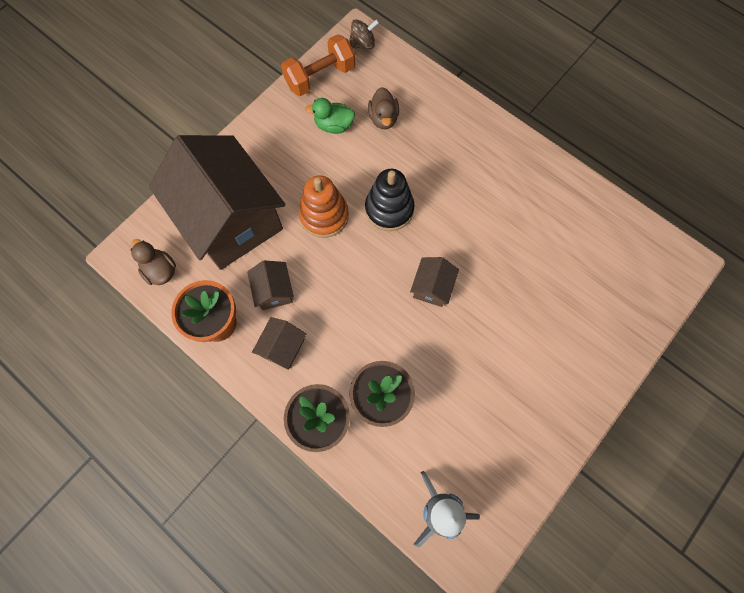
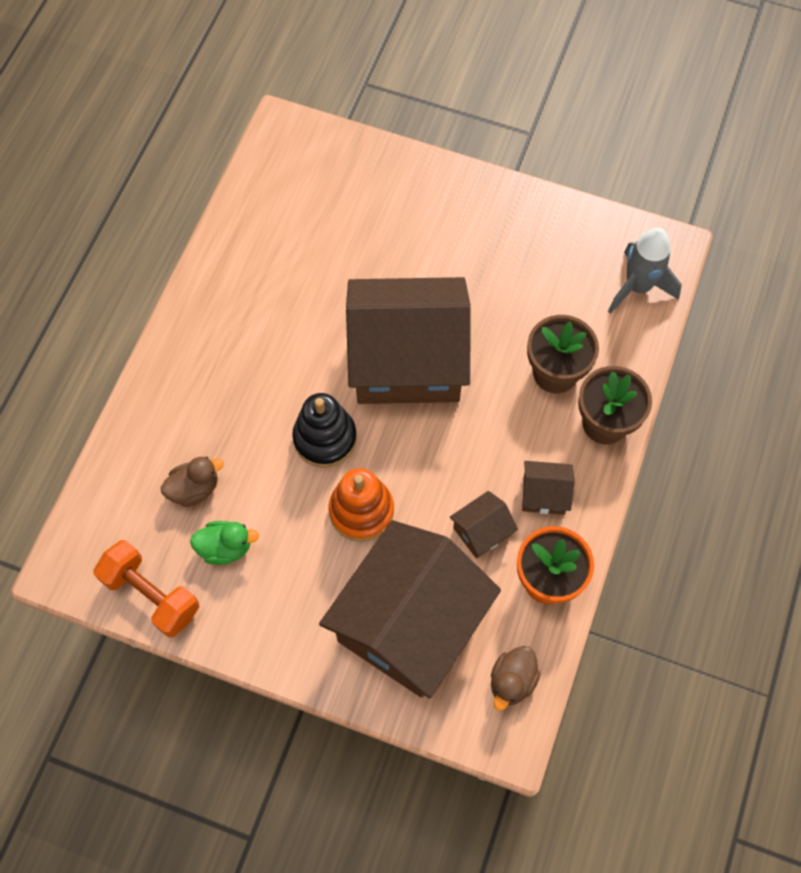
camera: 110 degrees left, 5 degrees down
green duck [305,98,355,134] -> green duck turned 75 degrees counterclockwise [190,521,259,565]
brown spinning top [349,19,379,49] -> none
brown house [410,257,459,307] -> brown house [346,277,471,404], size x2.49

